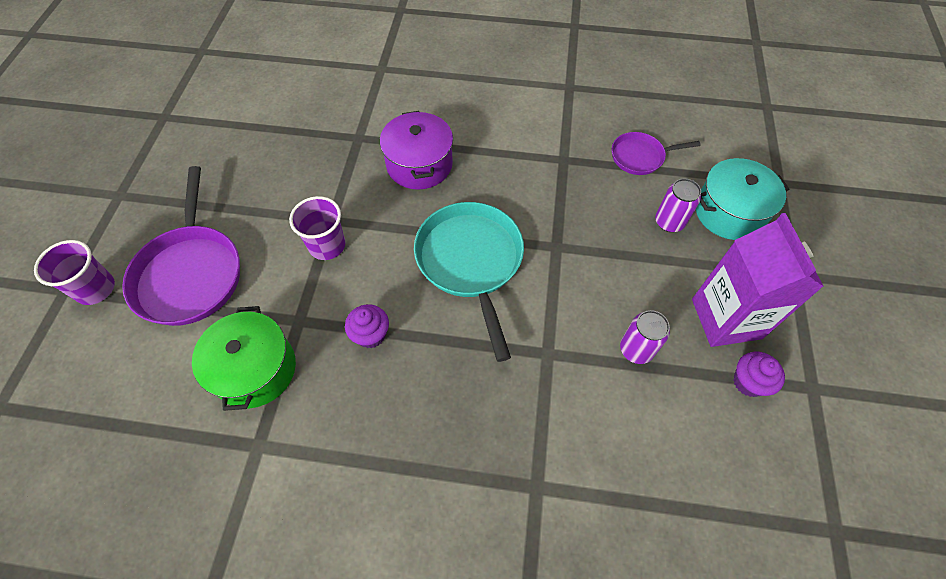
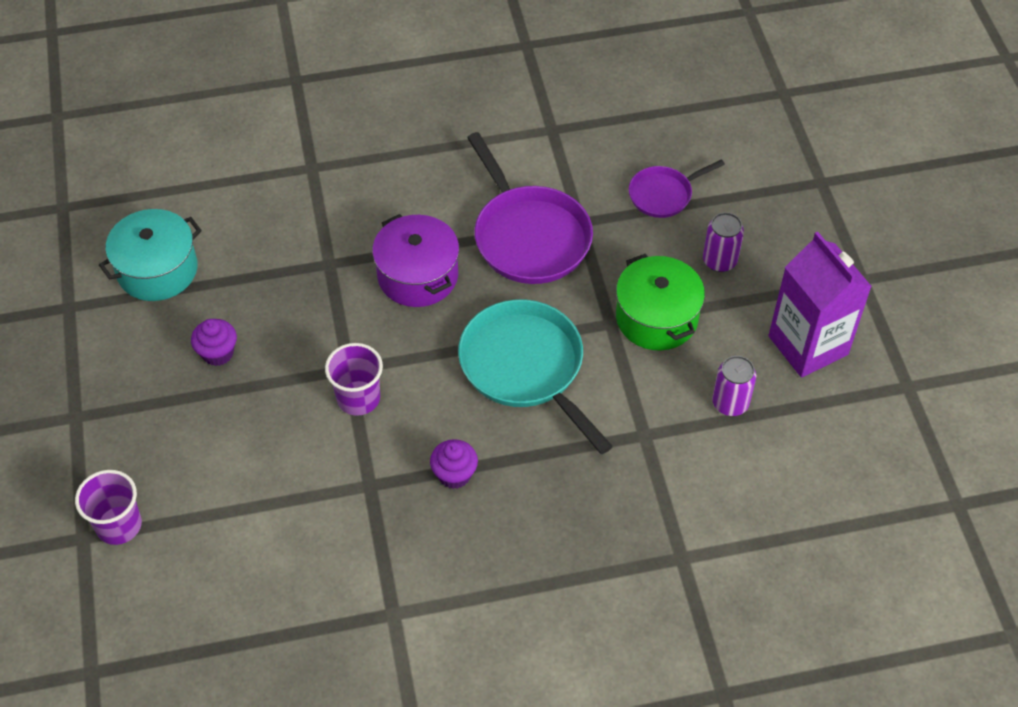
camera: 20 degrees left, 5 degrees down
purple pan [122,166,240,326] -> purple pan moved to [467,132,593,284]
green pot [192,306,296,411] -> green pot moved to [616,254,705,351]
turquoise pot [696,158,789,240] -> turquoise pot moved to [99,209,202,301]
purple cupcake [733,352,785,397] -> purple cupcake moved to [191,319,237,366]

